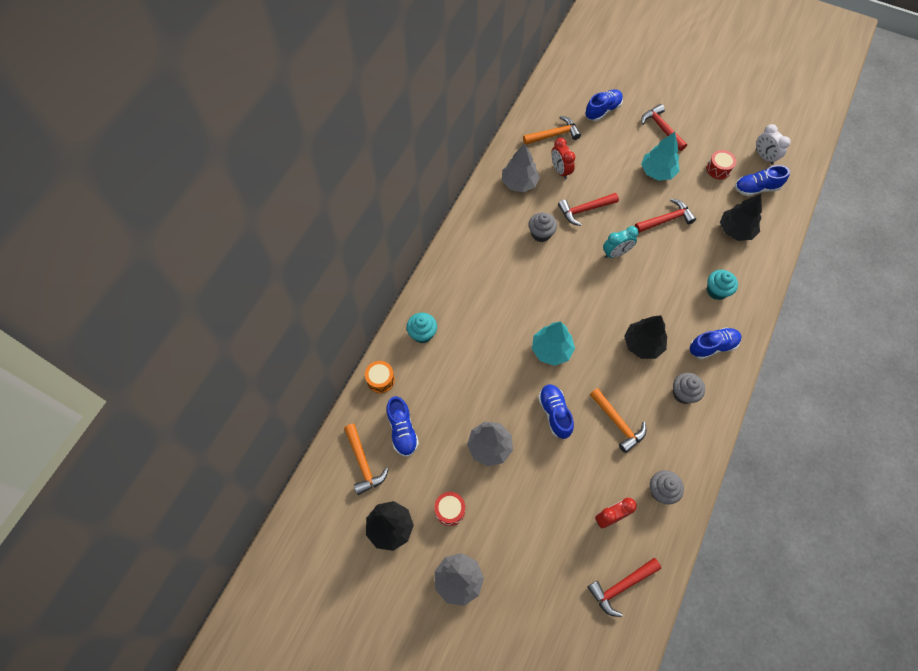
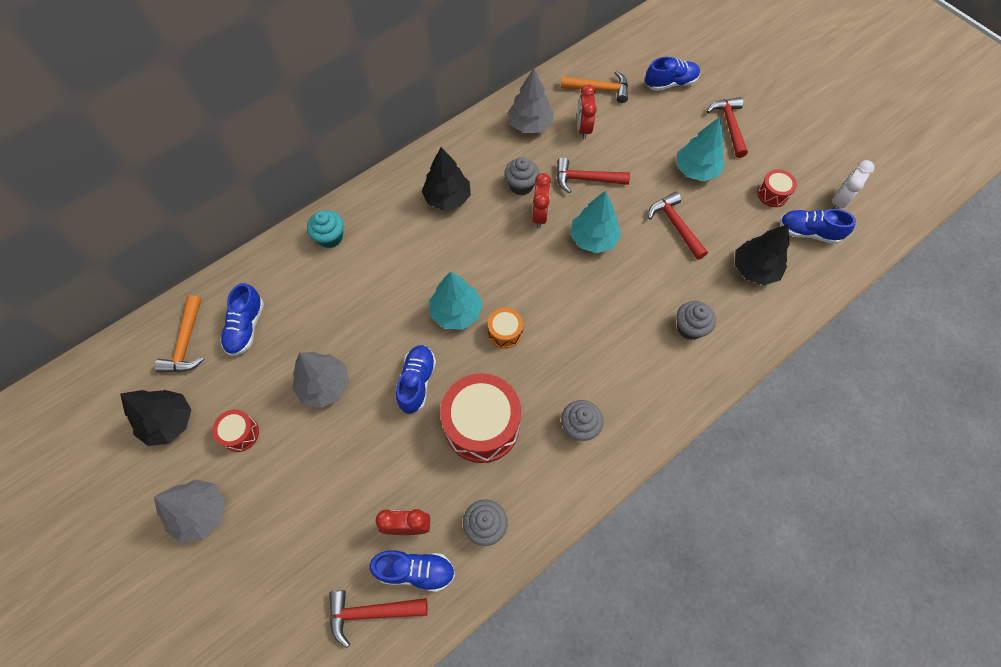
camera: 25 degrees right, 0 degrees up
orange drum [365,361,395,393] -> orange drum moved to [488,308,523,349]
orange hammer [590,388,646,453] -> red drum [440,373,521,463]
turquoise clock [603,226,638,258] -> turquoise tree [570,191,621,253]
black tree [624,315,667,359] -> black tree moved to [421,147,471,211]
red hammer [635,199,696,233] -> red hammer turned 120 degrees counterclockwise [648,192,708,260]
blue shoe [690,328,742,360] -> blue shoe moved to [370,550,455,592]
turquoise cupcake [707,270,738,300] -> grey cupcake [676,301,716,340]
white clock [756,124,791,165] -> white clock turned 45 degrees clockwise [832,160,874,209]
none -> red clock [532,173,551,228]

